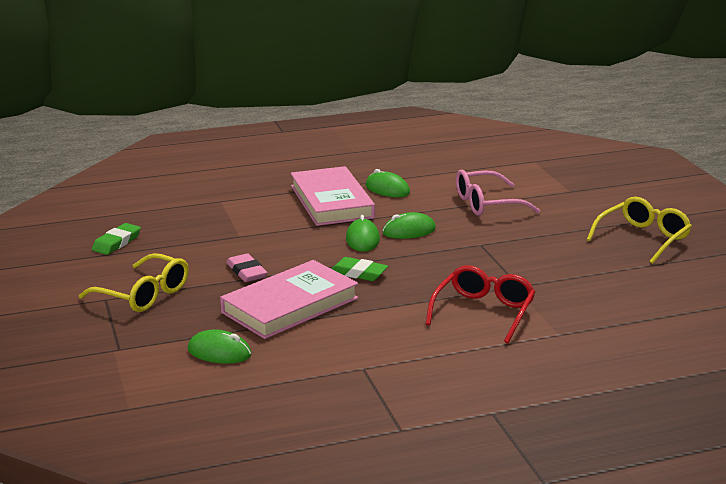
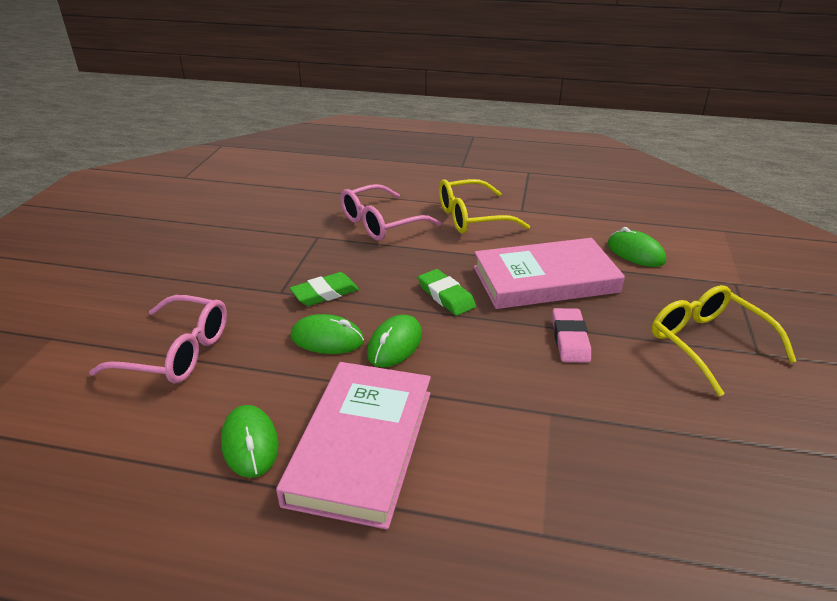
camera: 150 degrees left, 10 degrees up
green eraser [92,223,141,255] -> green eraser moved to [290,272,359,306]
red glasses [426,265,535,343] -> pink glasses [340,184,442,241]
yellow glasses [587,197,692,264] -> yellow glasses moved to [439,179,530,234]

